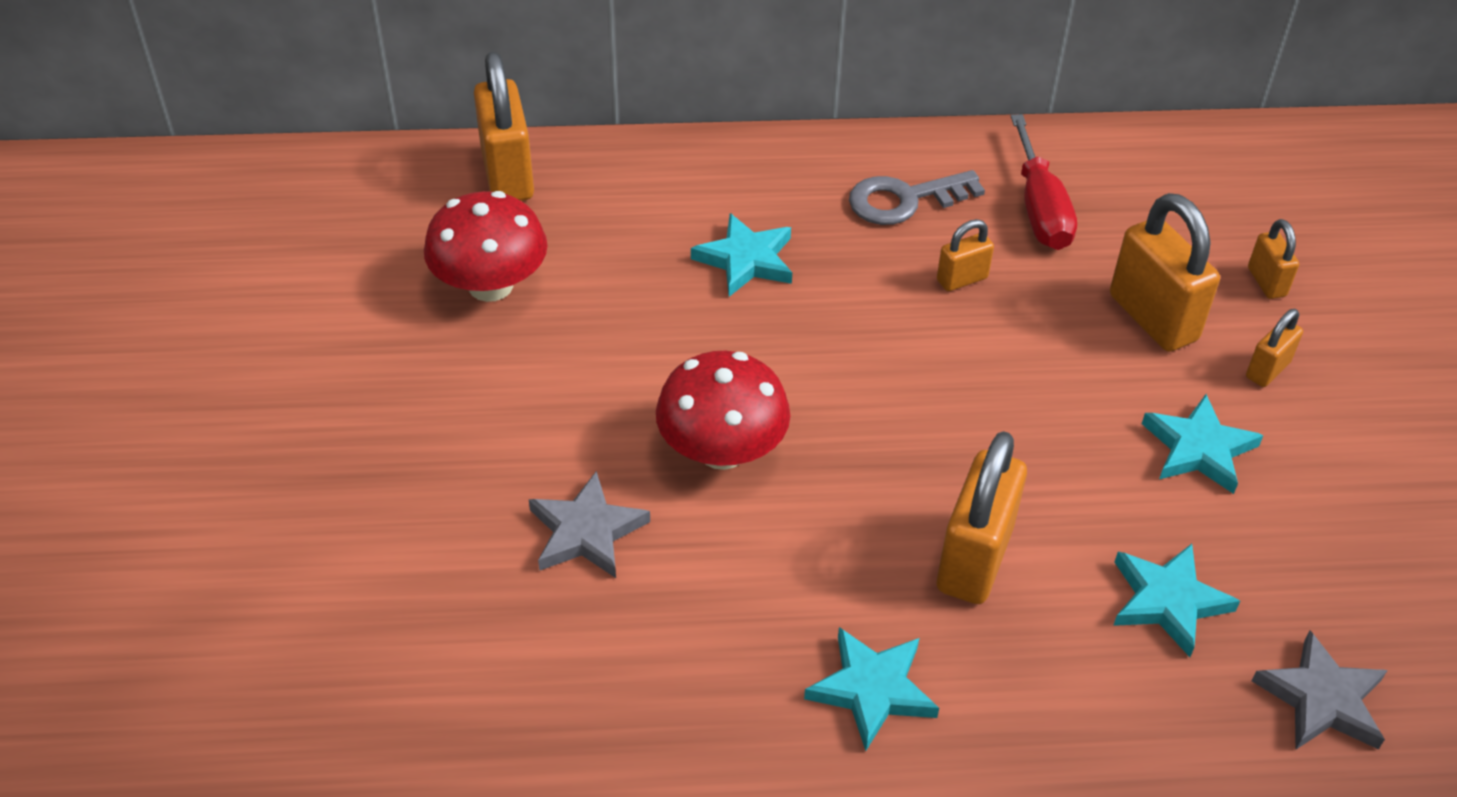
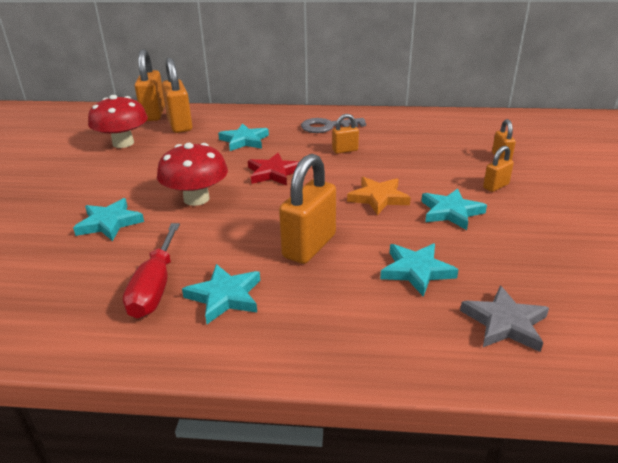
camera: 10 degrees right, 15 degrees down
grey star [529,471,650,578] -> turquoise star [73,198,144,241]
red screwdriver [1011,114,1077,250] -> red screwdriver moved to [123,223,180,319]
orange padlock [1110,193,1220,352] -> orange padlock moved to [162,58,192,133]
none -> red star [248,153,300,185]
none -> orange star [347,177,411,215]

